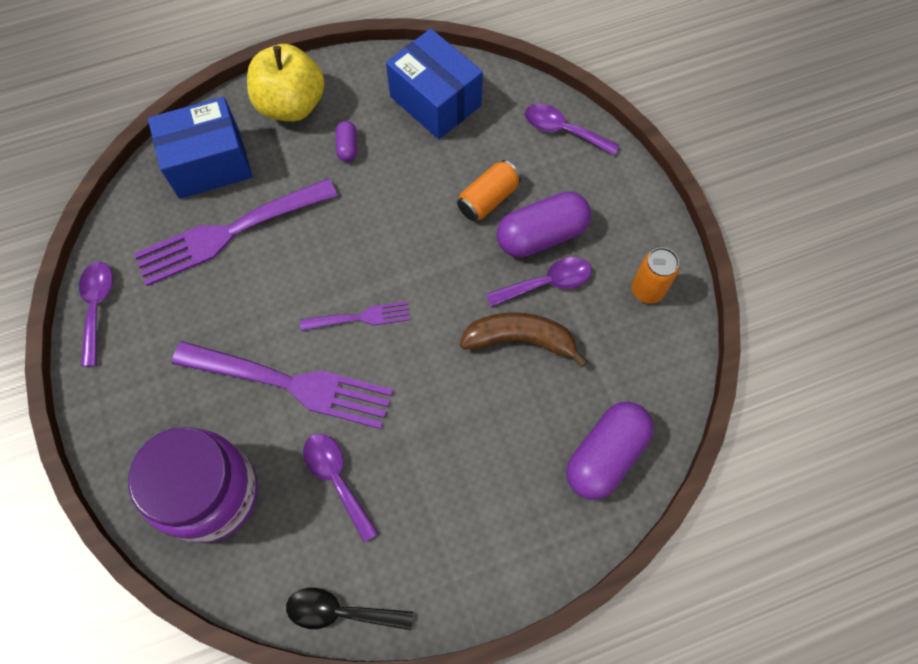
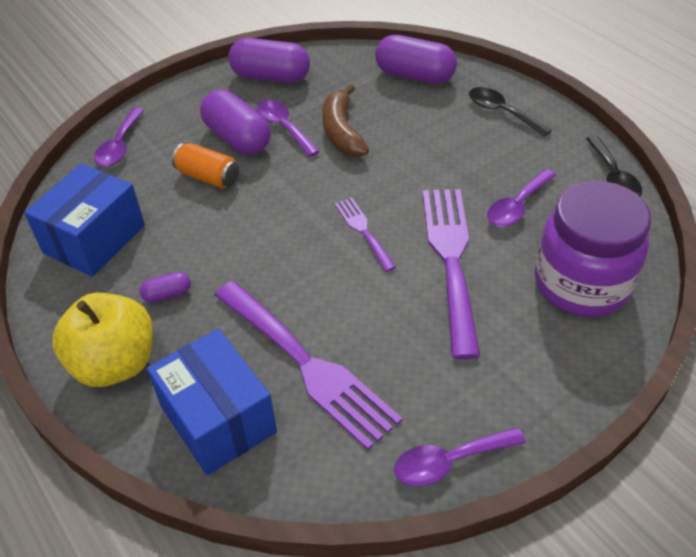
camera: 105 degrees left, 20 degrees down
orange can [632,247,679,304] -> purple capsule [228,38,310,83]
none -> black spoon [469,87,552,137]

